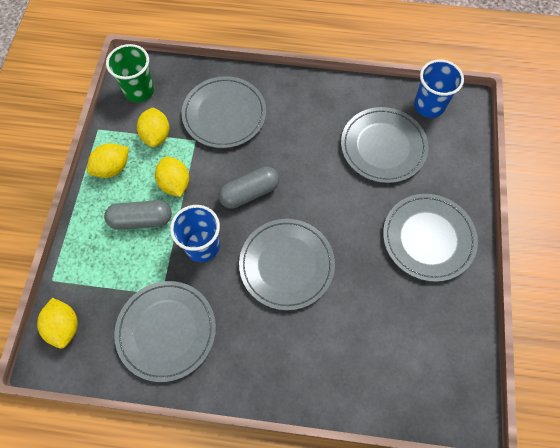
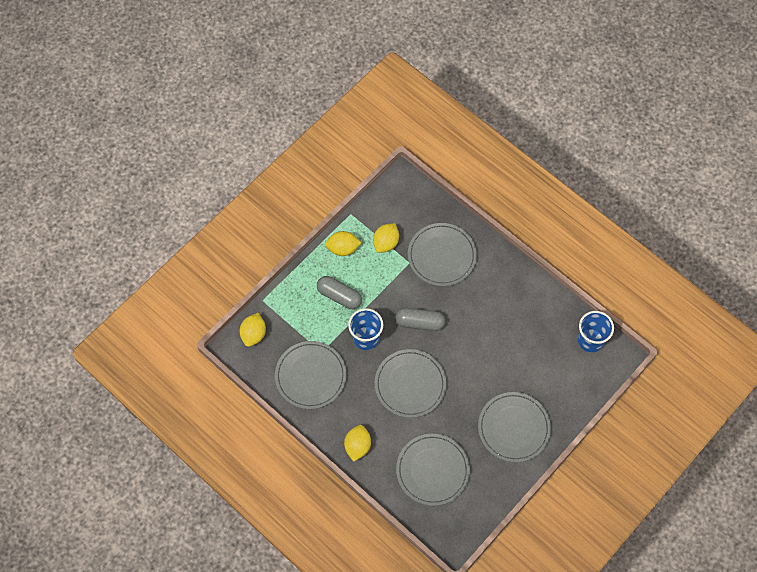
camera: 35 degrees right, 0 degrees up
green cup [106,44,154,102] -> none
yellow lemon [155,157,189,197] -> yellow lemon moved to [344,425,371,462]
grey plate [341,107,429,183] -> grey plate moved to [396,434,470,506]

